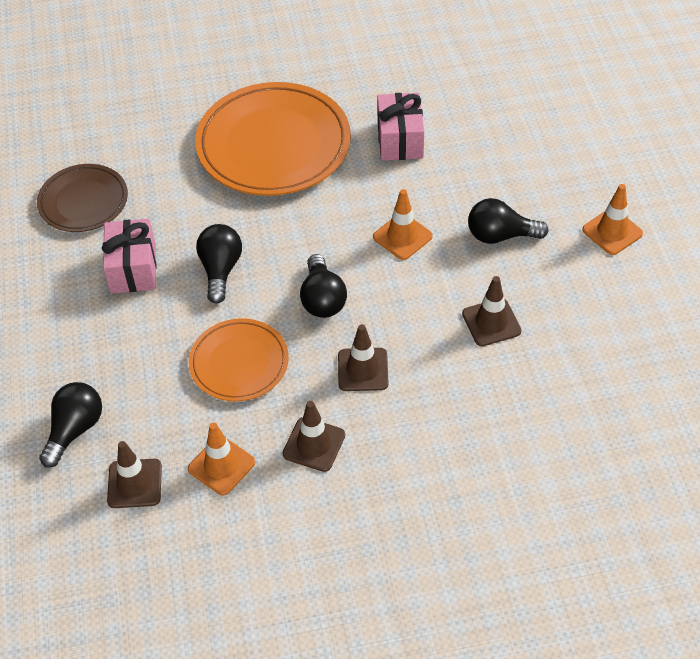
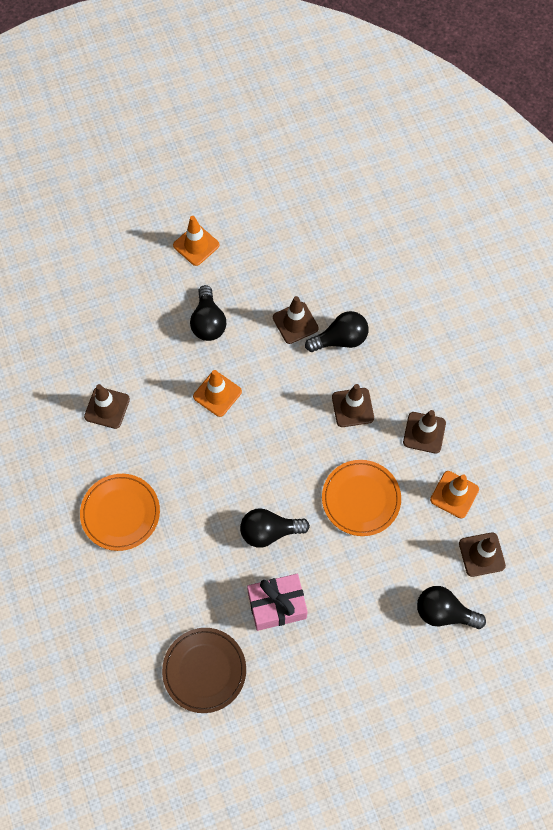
camera: 100 degrees left, 15 degrees up
orange plate [195,82,351,196] -> orange plate [80,474,160,551], size x0.57
black light bulb [300,254,347,318] -> black light bulb moved to [305,311,369,352]
pink gift [377,93,424,161] -> brown traffic cone [84,384,130,429]

